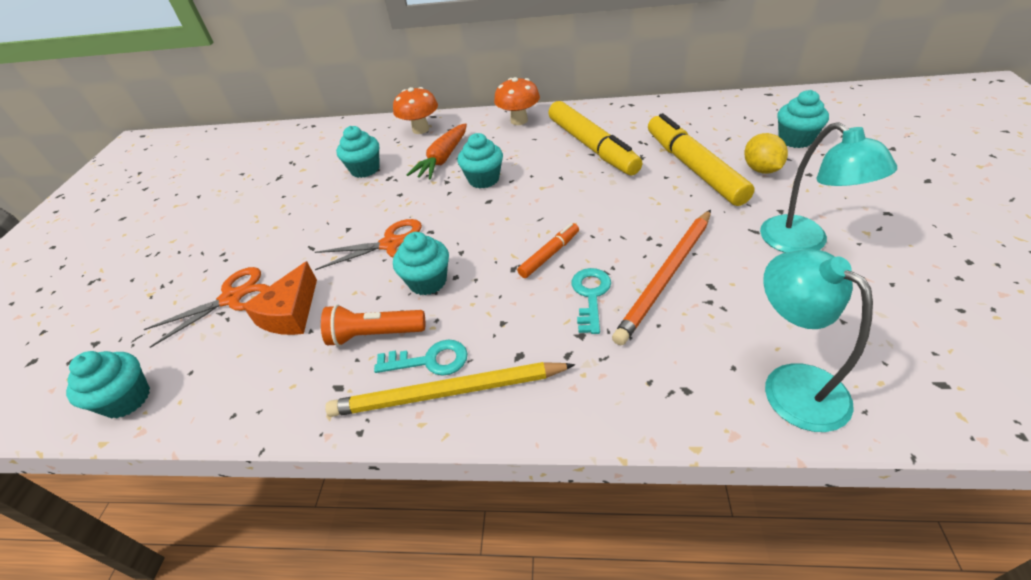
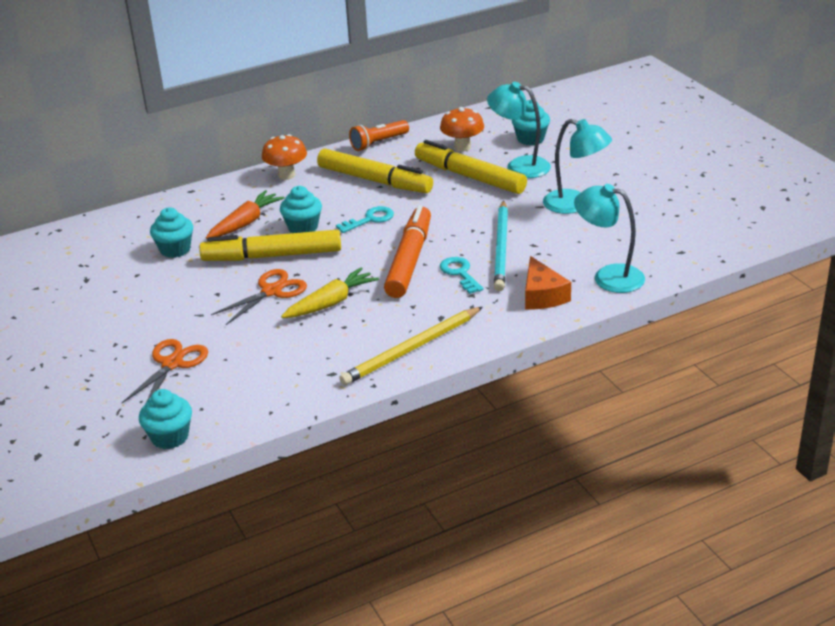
camera: 35 degrees left, 10 degrees down
orange cheese [242,261,317,335] -> orange cheese moved to [525,256,571,309]
orange flashlight [321,304,425,347] -> orange flashlight moved to [349,120,409,151]
turquoise key [374,339,468,376] -> turquoise key moved to [336,206,394,233]
orange mushroom [393,87,438,134] -> orange mushroom moved to [440,107,484,152]
turquoise cupcake [393,232,449,295] -> yellow carrot [281,267,379,318]
orange carrot [406,123,467,179] -> orange carrot turned 135 degrees counterclockwise [206,190,284,239]
orange marker [517,223,579,278] -> orange marker [384,205,431,298], size x2.05
orange pencil [612,210,711,345] -> turquoise pencil [494,200,508,291]
yellow lemon [744,133,788,174] -> turquoise lamp [487,82,551,178]
none -> yellow marker [199,230,341,261]

